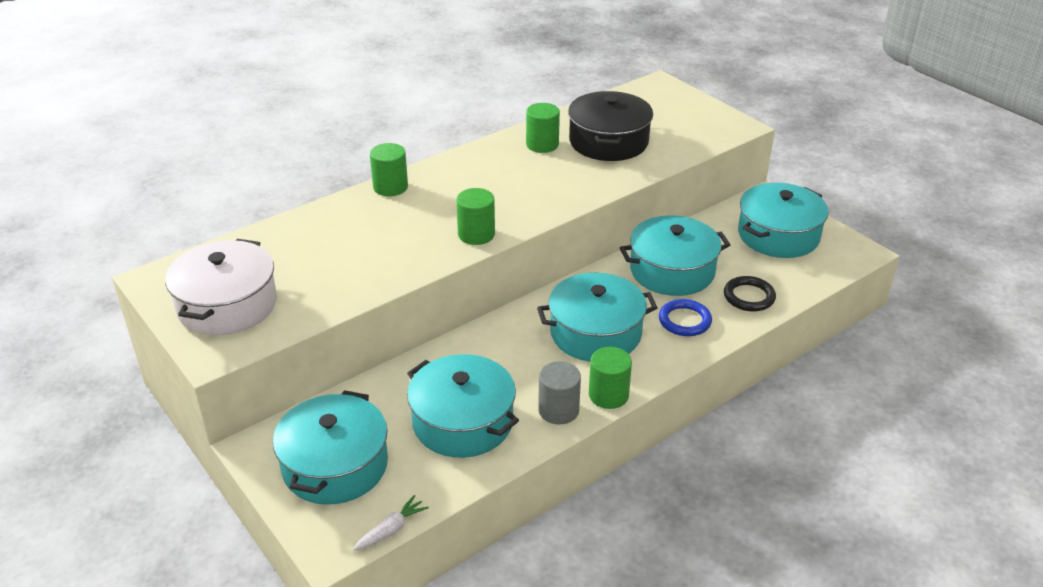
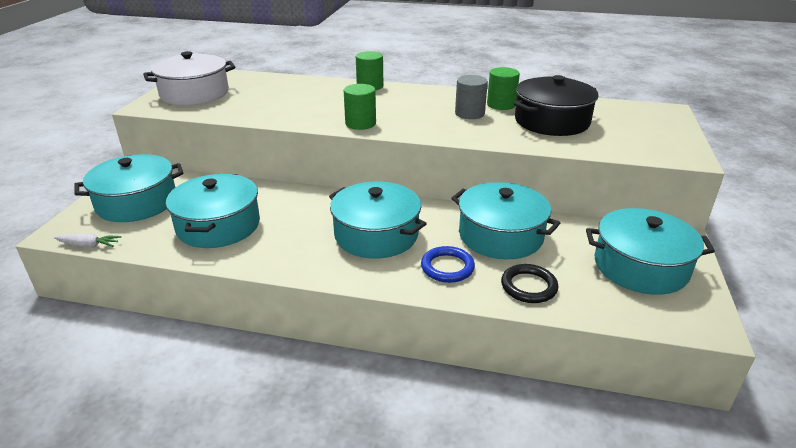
camera: 50 degrees right, 5 degrees down
grey cylinder [538,361,581,424] -> grey cylinder moved to [455,75,488,119]
green cylinder [589,347,632,409] -> none

